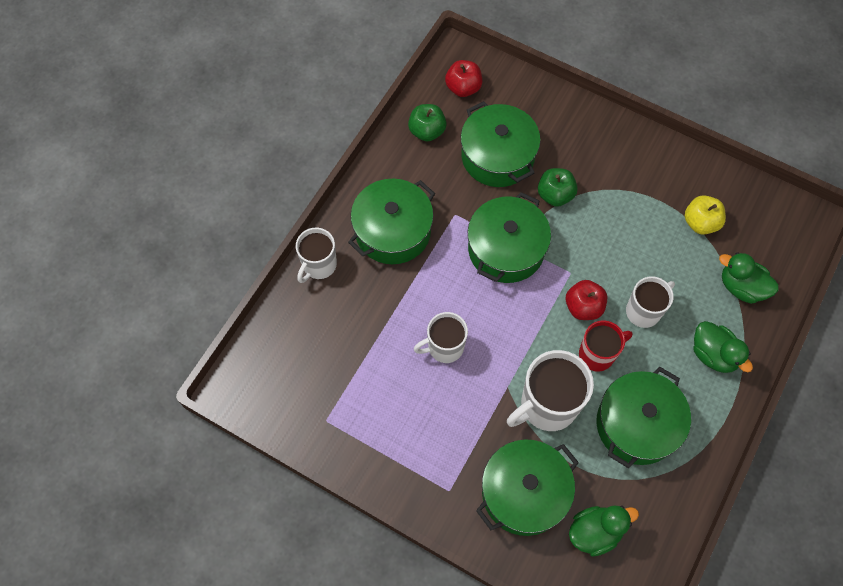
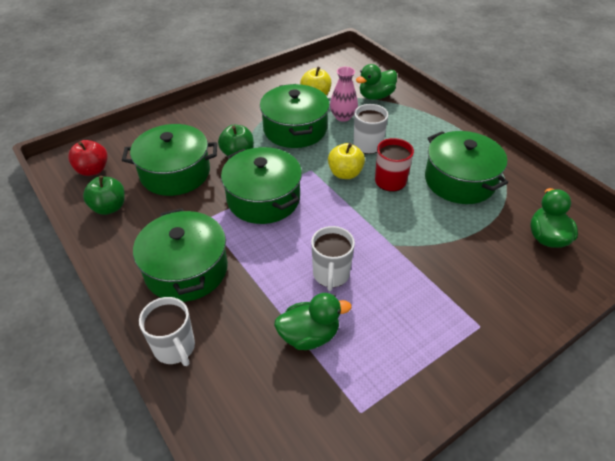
camera: 65 degrees left, 20 degrees down
green pot [476,439,579,536] -> green pot moved to [260,84,330,148]
white mug [507,350,594,431] -> none
red apple [566,280,607,320] -> yellow apple [328,143,365,179]
green duck [693,321,753,373] -> green duck moved to [274,293,352,350]
none -> pink vase [330,67,358,122]

